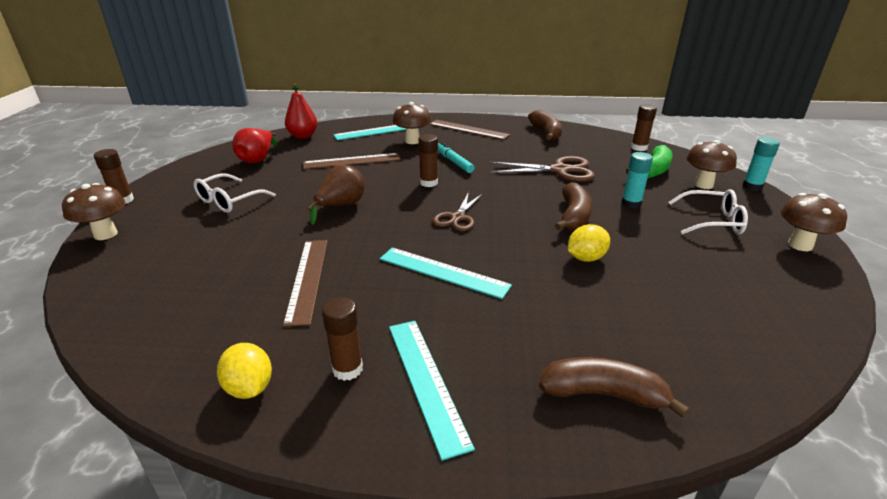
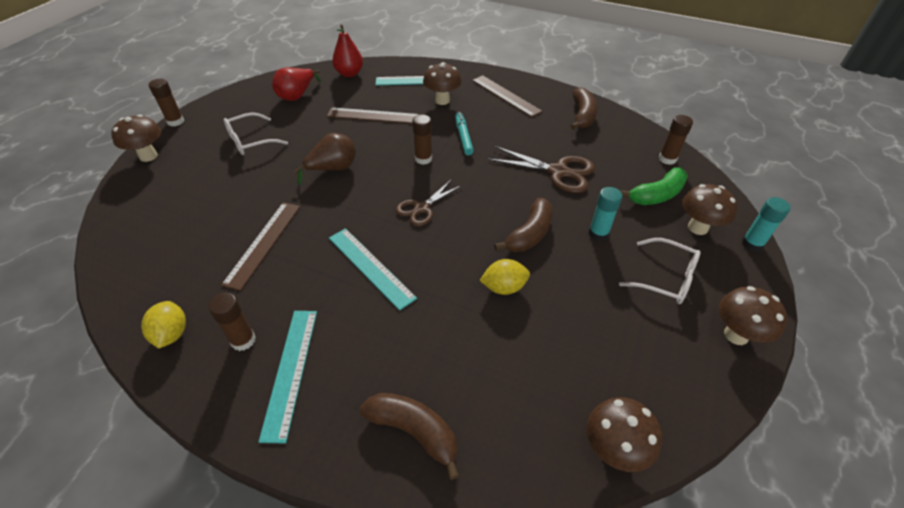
camera: 20 degrees right, 15 degrees up
none -> brown mushroom [587,397,662,472]

